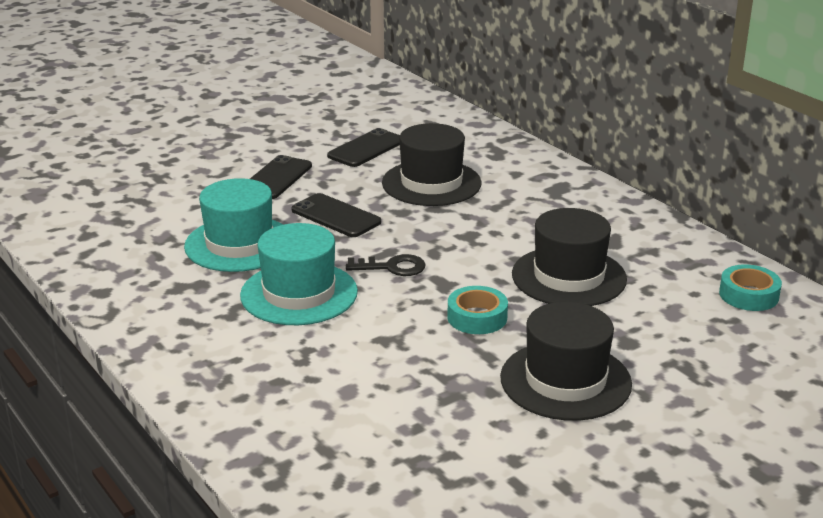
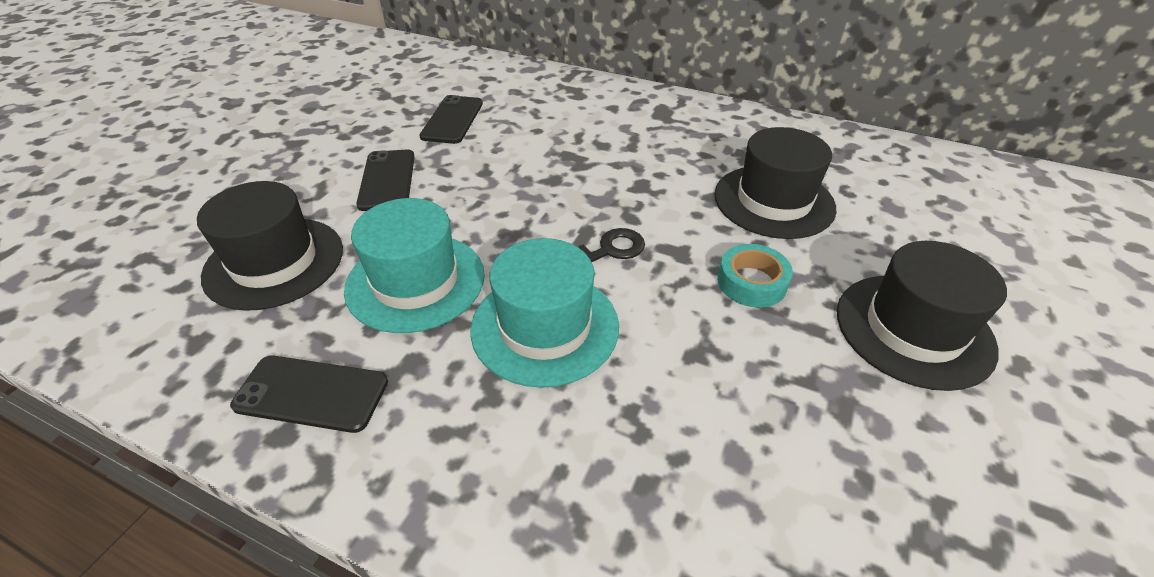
camera: 30 degrees left, 15 degrees up
black phone [291,193,381,237] -> black phone moved to [230,355,388,433]
black hat [382,123,482,206] -> black hat moved to [197,181,343,311]
turquoise tape [719,264,782,311] -> none

